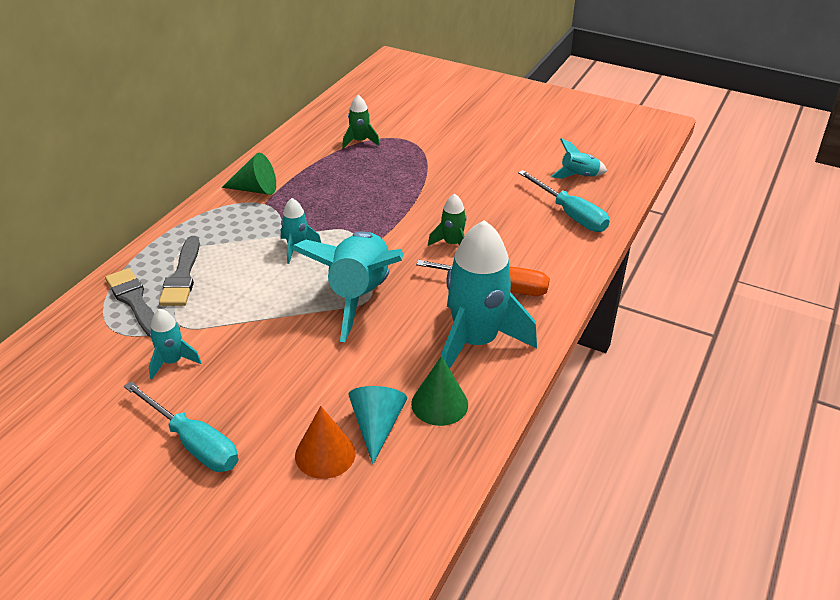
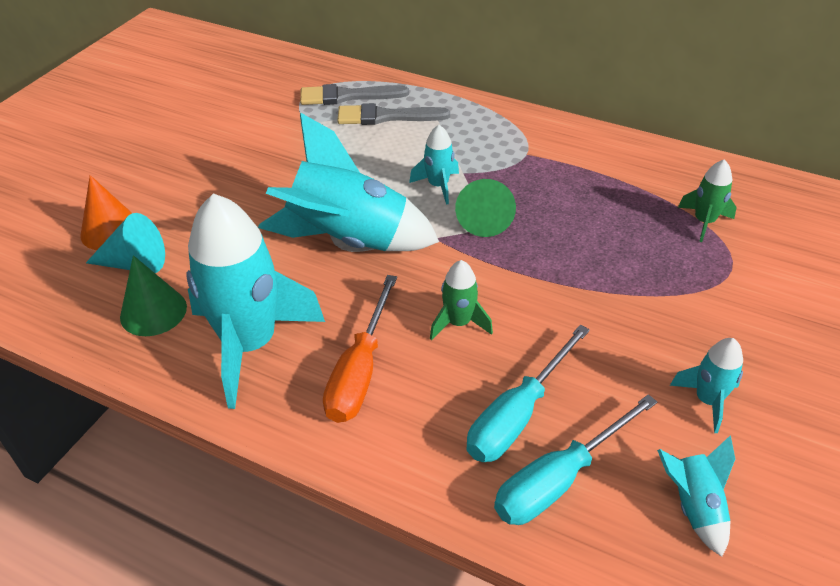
camera: 90 degrees right, 5 degrees up
grey brush [105,268,155,337] -> grey brush turned 150 degrees counterclockwise [300,84,409,105]
turquoise screwdriver [124,381,238,472] -> turquoise screwdriver moved to [466,325,590,462]
turquoise rocket [149,308,202,380] -> turquoise rocket moved to [670,338,743,433]
green cone [222,153,276,195] -> green cone moved to [455,179,516,237]

